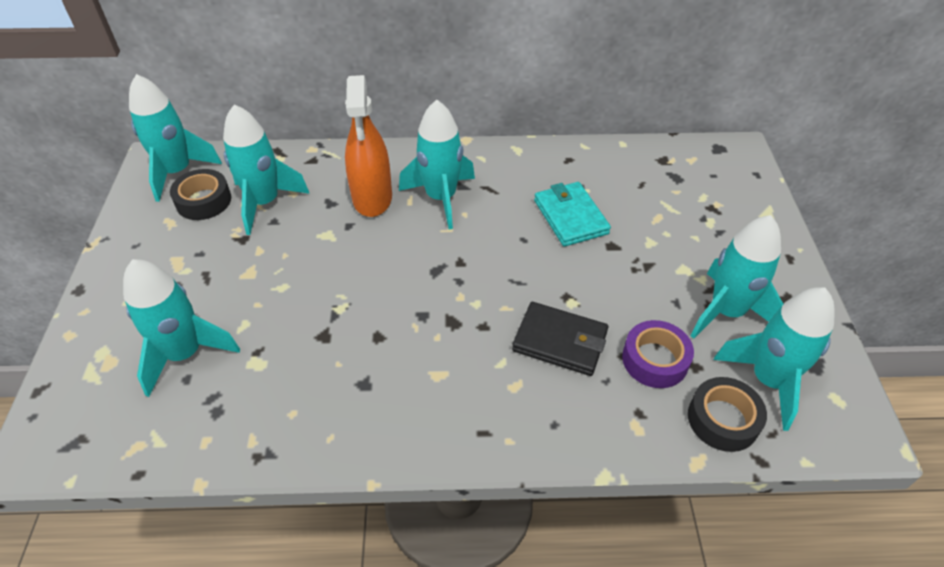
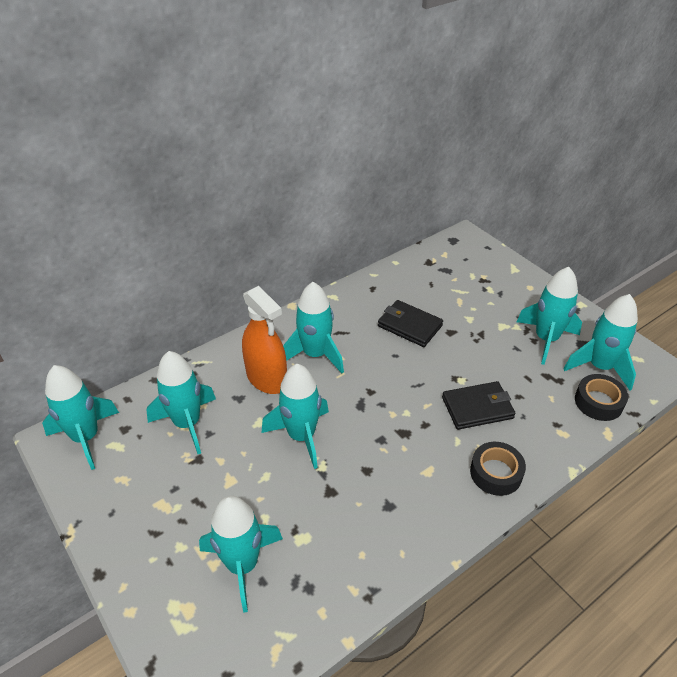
camera: 35 degrees left, 5 degrees down
black tape [170,169,231,220] -> black tape moved to [470,442,526,496]
turquoise wallet [534,182,611,247] -> black wallet [378,300,443,347]
purple tape [622,320,694,388] -> none
none -> turquoise rocket [262,364,329,469]

